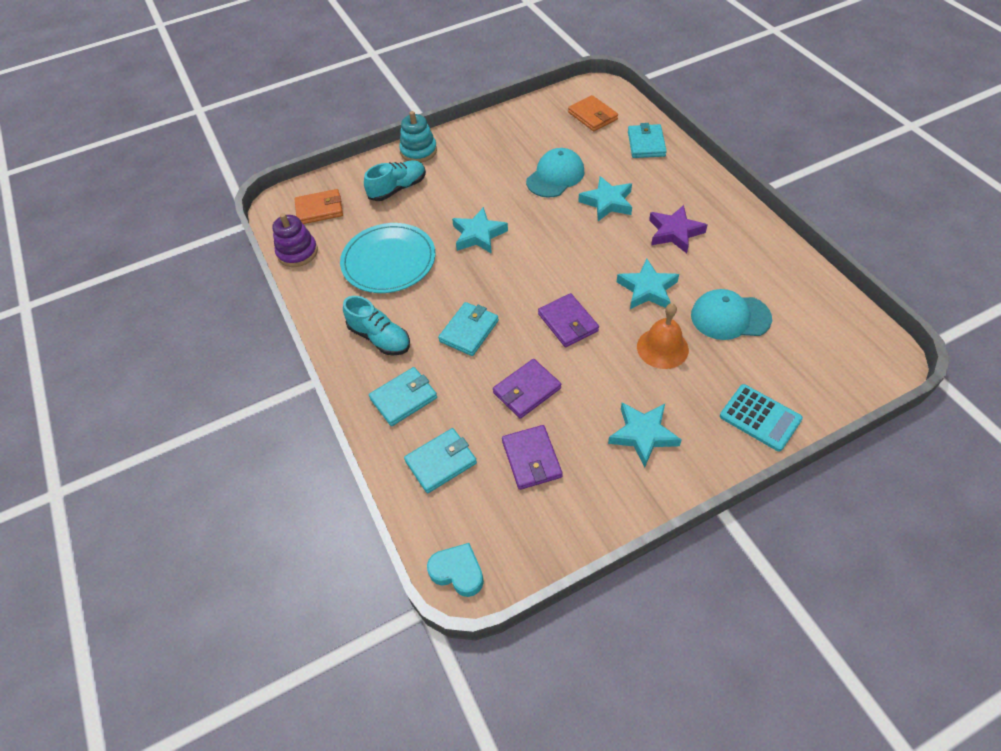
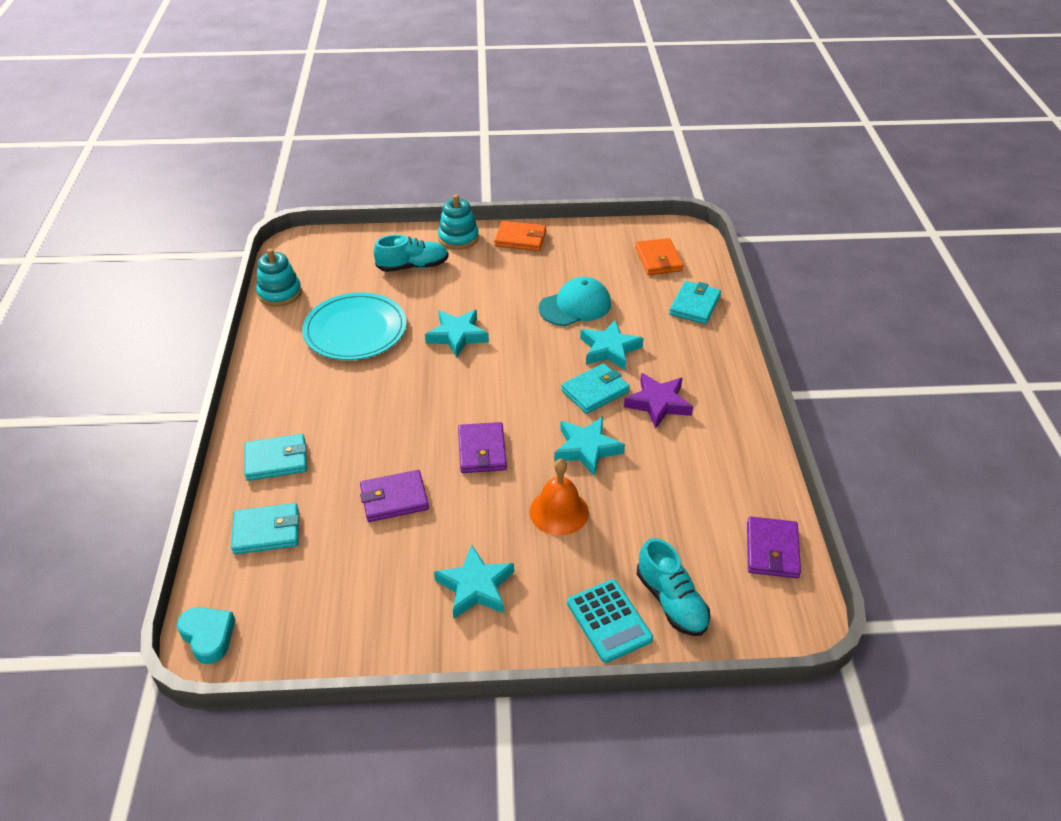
camera: 20 degrees right, 10 degrees down
purple stacking toy [272,213,318,267] -> turquoise stacking toy [256,249,302,307]
orange wallet [294,189,343,224] -> orange wallet moved to [494,221,546,251]
turquoise shoe [343,296,410,355] -> turquoise shoe moved to [637,538,710,636]
turquoise wallet [438,302,499,356] -> turquoise wallet moved to [561,363,630,414]
purple wallet [502,425,563,490] -> purple wallet moved to [747,516,801,578]
turquoise cap [691,289,772,340] -> none

